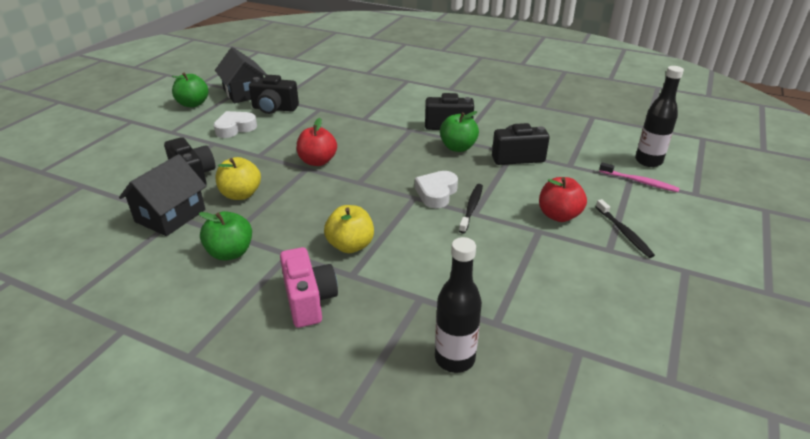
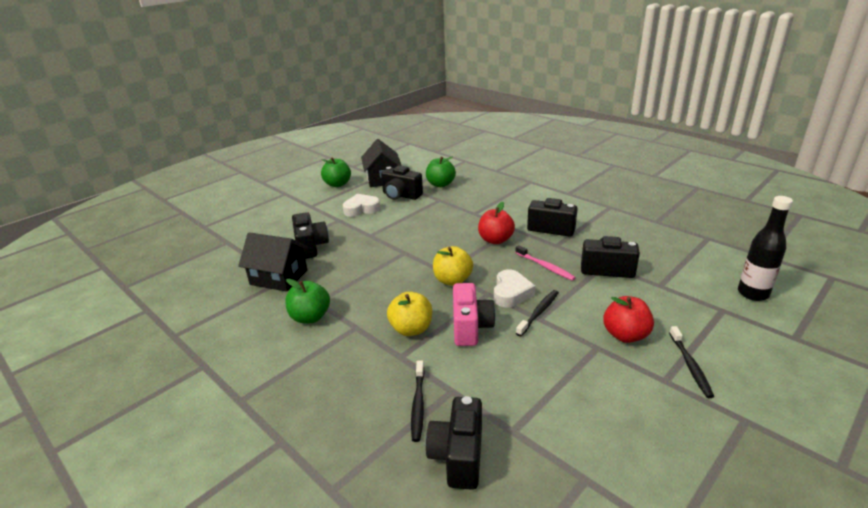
camera: 20 degrees right, 5 degrees down
black house [119,154,206,236] -> black house turned 60 degrees clockwise [238,232,309,292]
yellow apple [215,157,261,200] -> yellow apple moved to [433,246,473,286]
pink camera [280,247,338,328] -> pink camera moved to [453,283,495,346]
red apple [297,118,337,166] -> red apple moved to [478,202,515,244]
white heart [415,171,458,208] -> white heart turned 150 degrees clockwise [494,269,535,308]
black bottle [435,237,482,373] -> black camera [426,396,482,490]
green apple [440,111,479,152] -> green apple moved to [426,157,456,187]
pink toothbrush [599,162,680,192] -> pink toothbrush moved to [515,245,576,281]
none -> black toothbrush [411,361,425,442]

